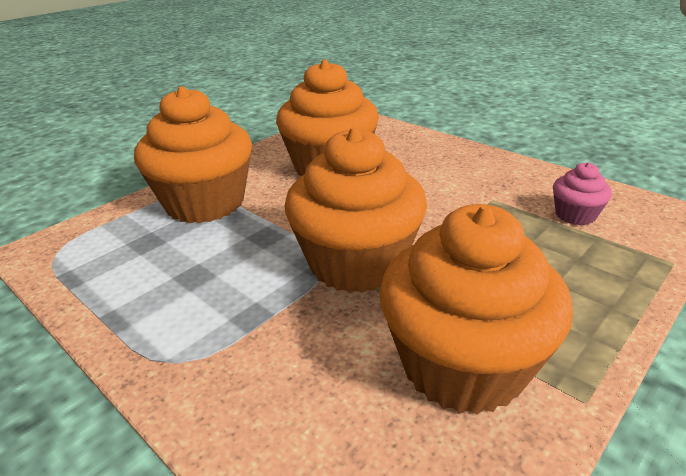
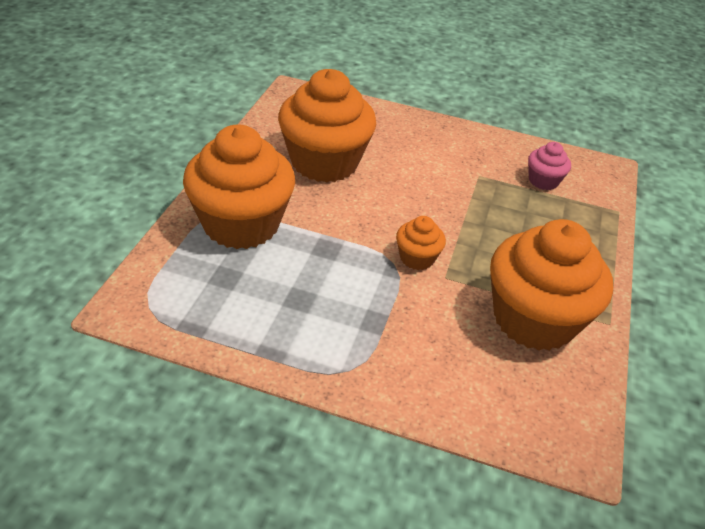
camera: 30 degrees left, 10 degrees up
orange cupcake [285,127,427,293] -> orange cupcake [396,216,446,270], size x0.45

